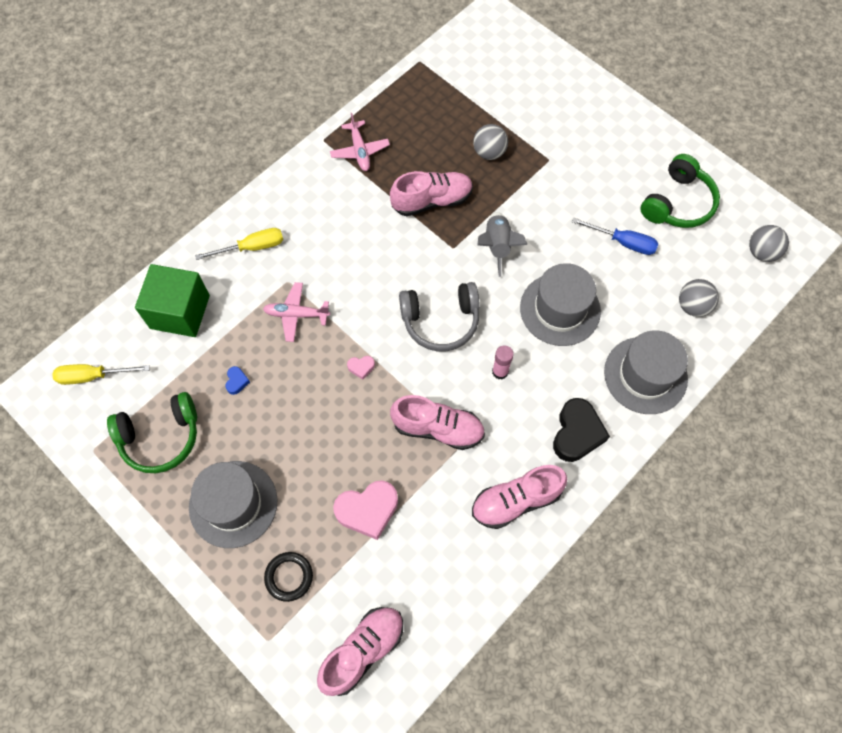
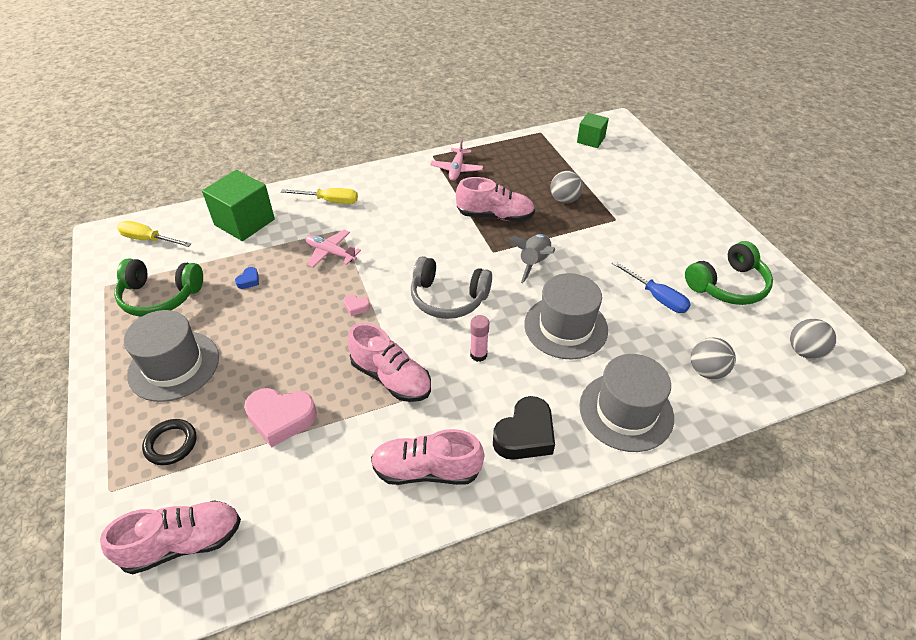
camera: 25 degrees right, 20 degrees down
none -> green cube [577,113,609,148]

